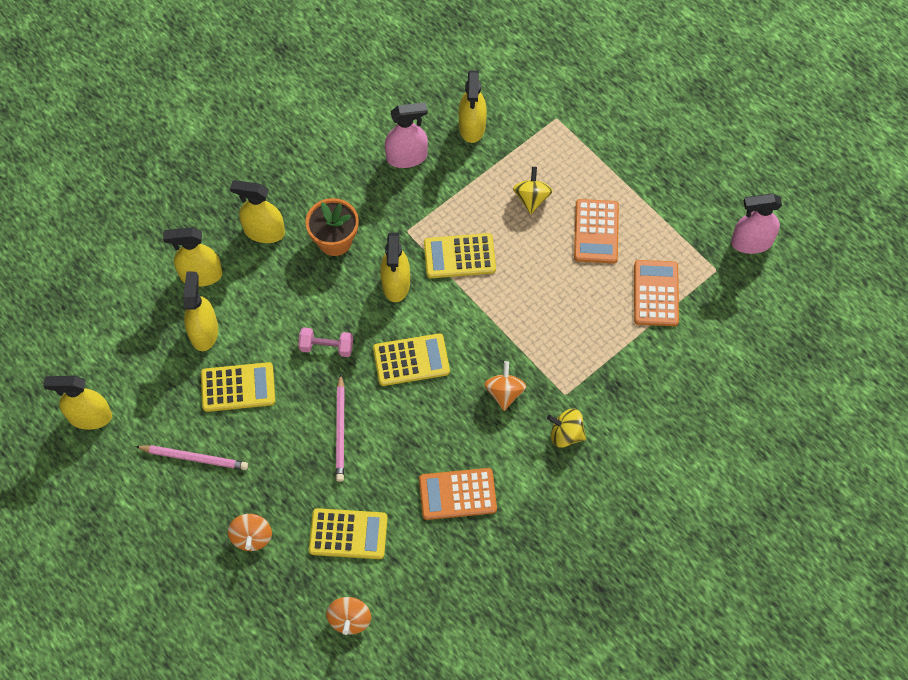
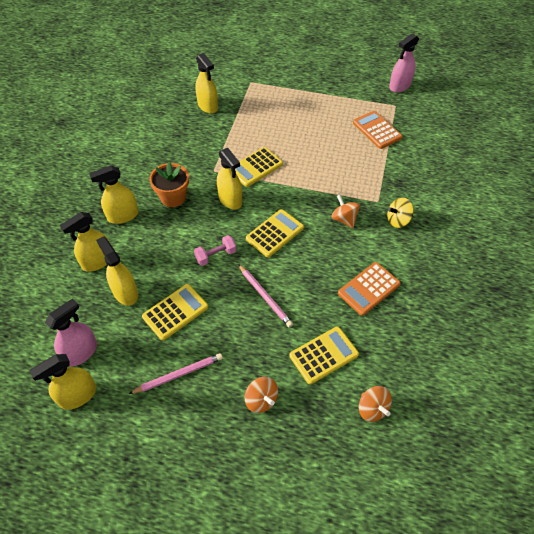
camera: 35 degrees left, 10 degrees down
pink spray bottle [385,102,428,168] -> pink spray bottle moved to [45,298,97,367]
yellow spinning top [513,167,553,214] -> none
orange calculator [574,199,619,263] -> none

